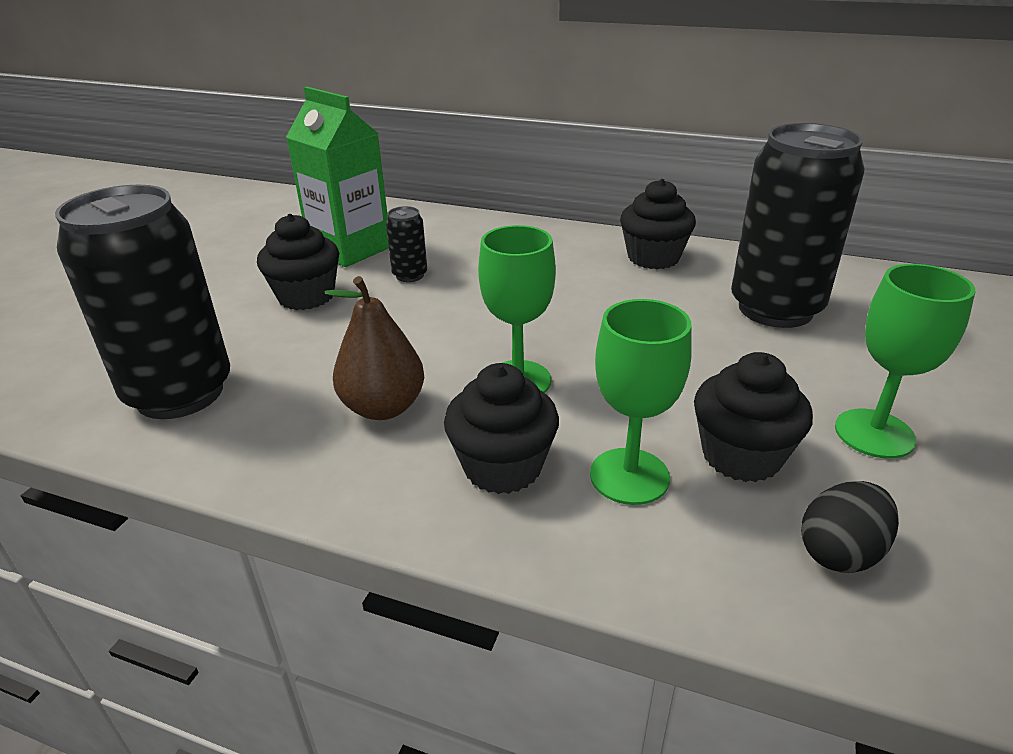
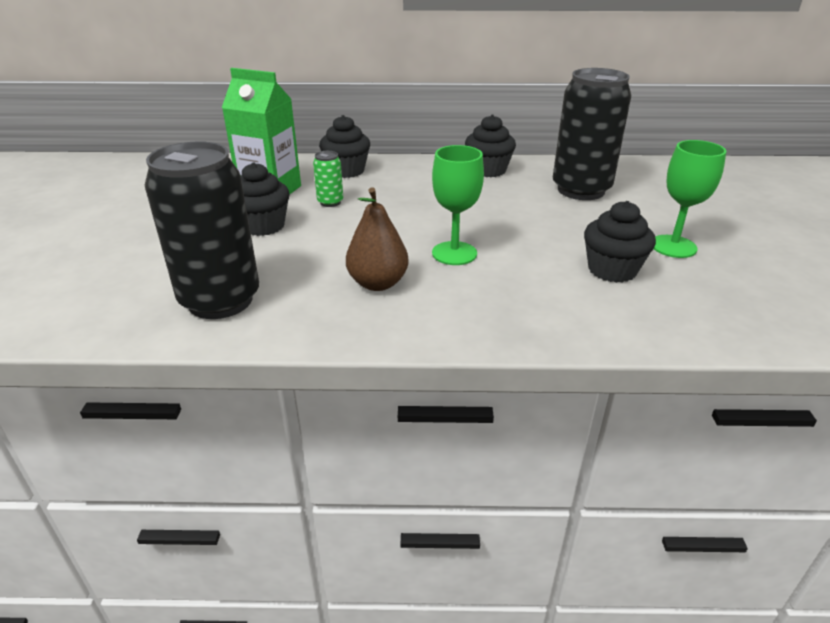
camera: 20 degrees left, 0 degrees up
black can [386,206,427,282] -> green can [313,151,343,207]
black cupcake [444,363,559,494] -> black cupcake moved to [319,115,370,178]
green goblet [590,299,692,505] -> none
black egg [801,481,899,573] -> none

